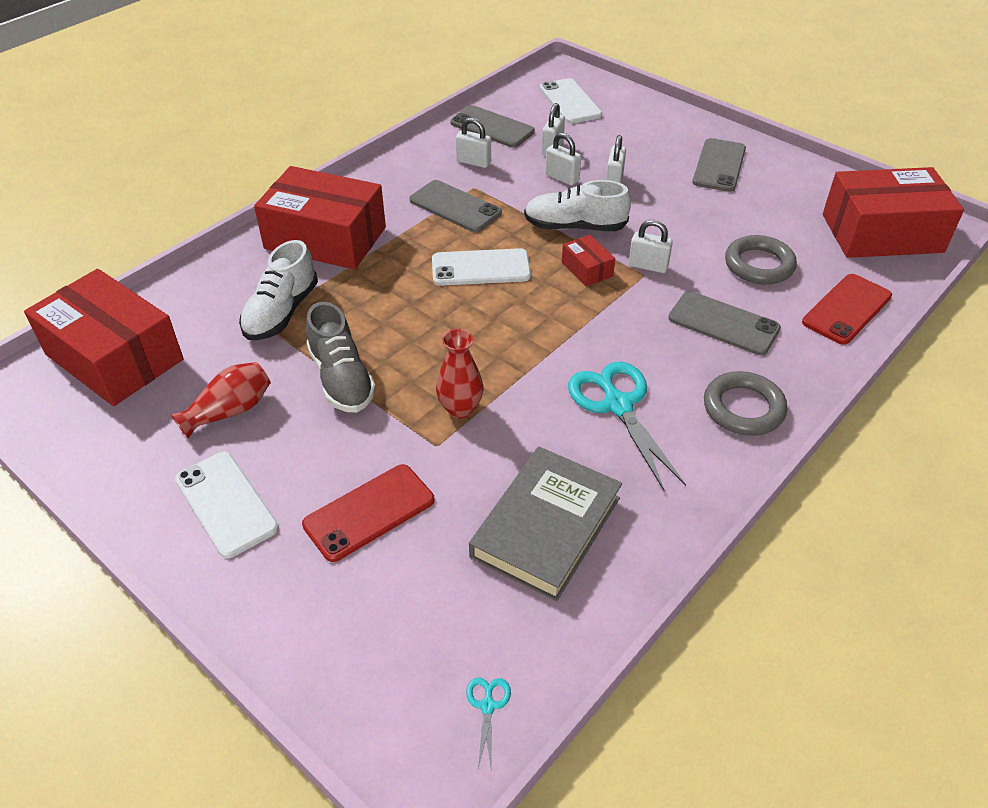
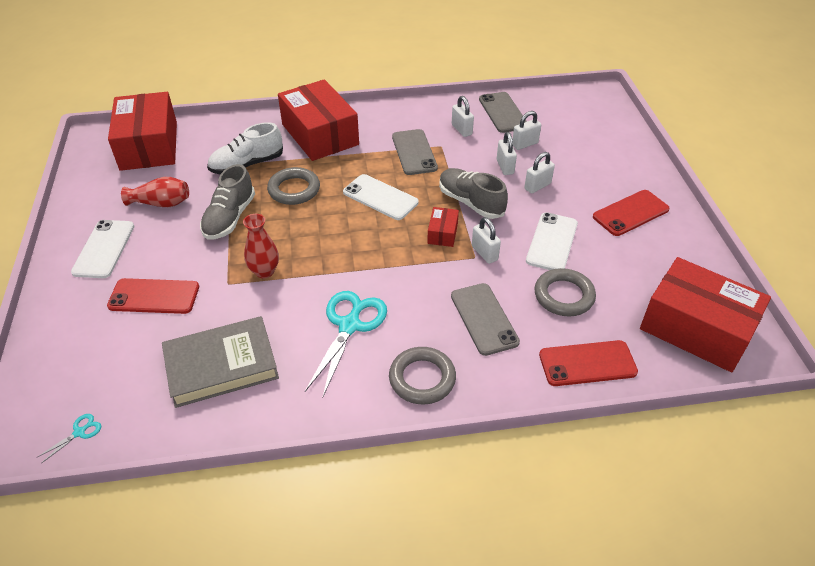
camera: 40 degrees right, 0 degrees up
white shoe [524,180,631,231] -> grey shoe [439,168,508,219]
white phone [540,78,602,124] -> white phone moved to [526,212,578,270]
grey phone [692,138,746,192] -> red phone [593,190,670,236]
none -> grey ring [267,167,320,205]

